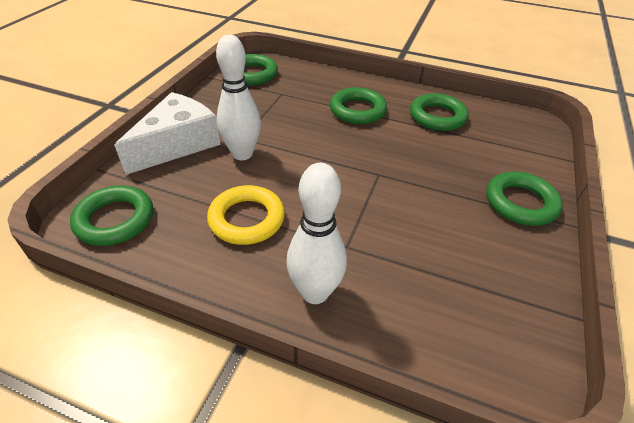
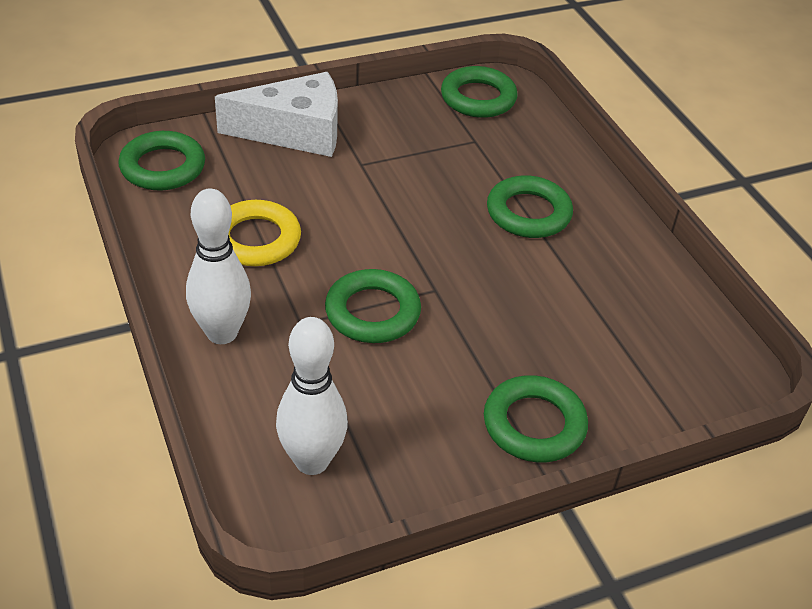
camera: 45 degrees right, 0 degrees up
white bowling pin [216,35,261,160] -> white bowling pin moved to [276,317,348,475]
green ring [410,93,468,131] -> green ring moved to [325,269,421,343]

